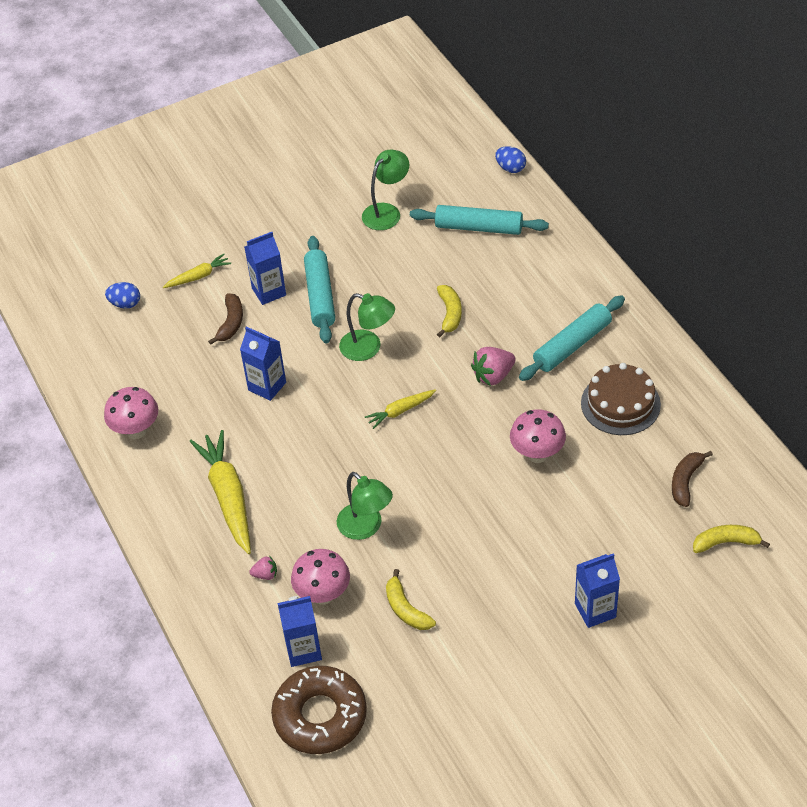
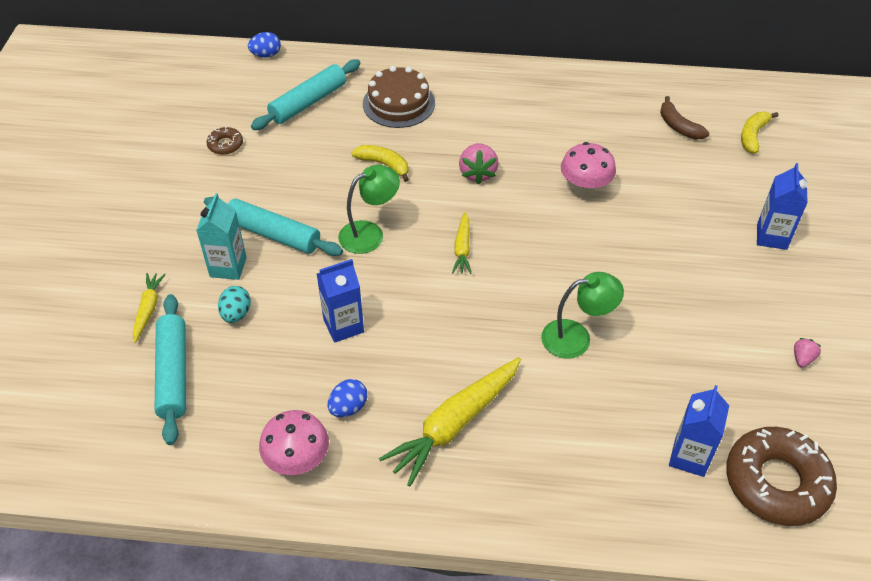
camera: 60 degrees left, 0 degrees up
blue egg [105,282,140,309] -> blue egg moved to [328,379,367,417]
yellow carrot [190,430,251,554] -> yellow carrot turned 60 degrees counterclockwise [379,357,521,486]
brown banana [208,294,243,345] -> turquoise egg [218,286,251,323]
blue carton [244,232,286,305] -> turquoise carton [196,193,247,280]
pink strawberry [249,556,277,580] -> pink strawberry moved to [794,338,821,368]
pink mushroom [291,549,350,604] -> none
green lamp [362,149,409,230] -> brown donut [207,126,243,155]
yellow banana [386,569,436,630] -> none
turquoise rolling pin [519,295,625,381] -> turquoise rolling pin moved to [155,294,186,445]
brown cake [581,363,661,435] -> brown cake moved to [363,66,435,128]

